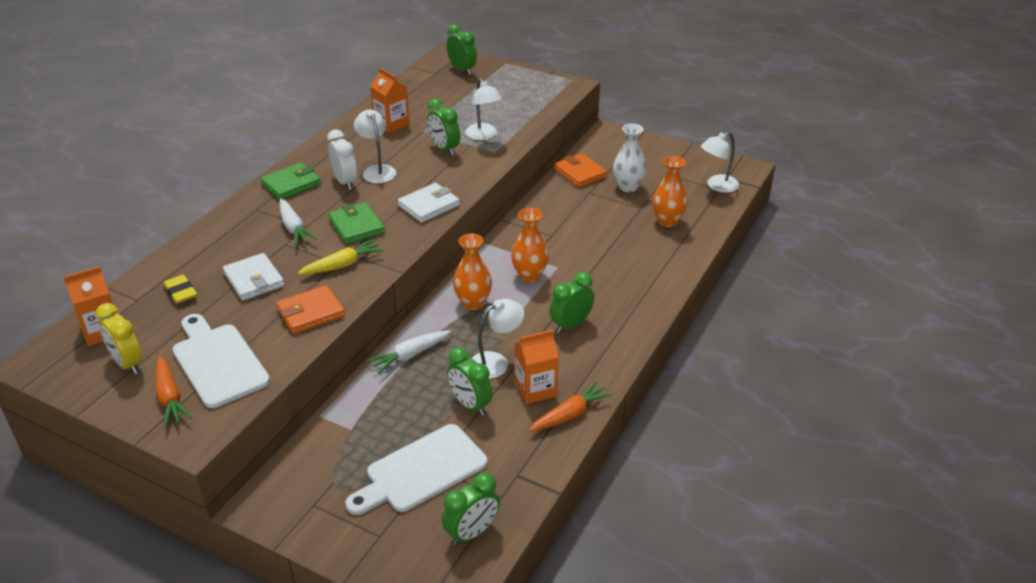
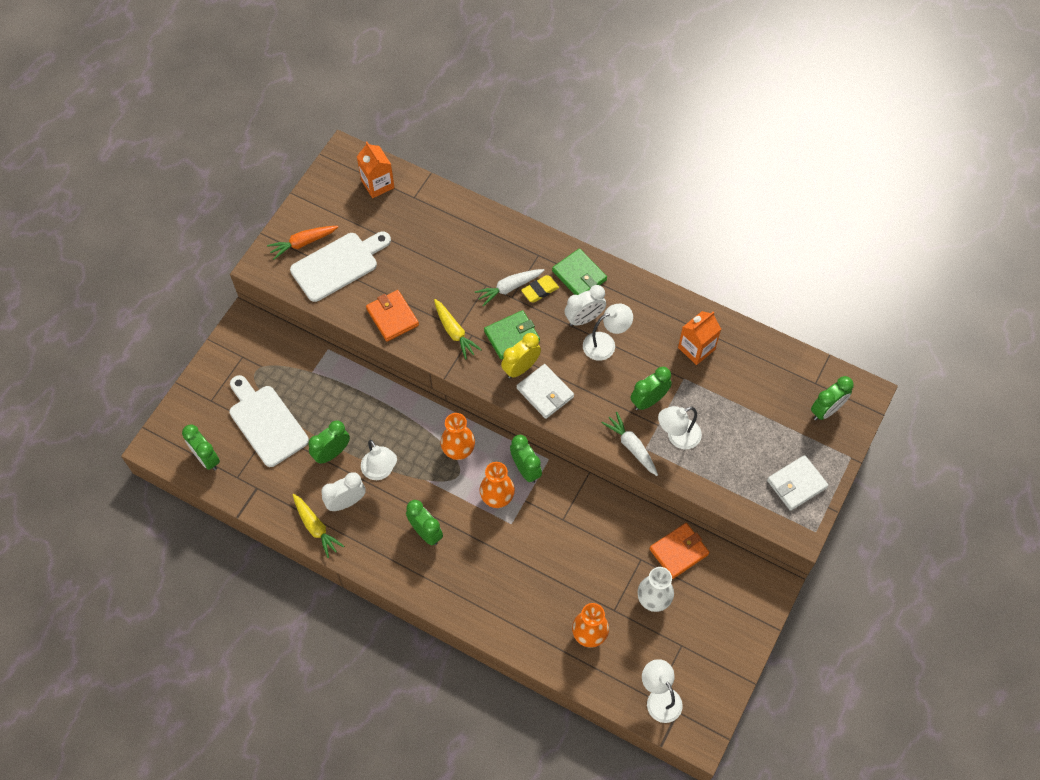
camera: 90 degrees right, 25 degrees up
yellow clock [96,303,142,374] -> yellow clock moved to [501,333,541,378]
yellow eraser [164,275,197,304] -> yellow eraser moved to [521,275,559,303]
white wallet [223,253,284,301] -> white wallet moved to [767,455,829,511]
white carrot [367,330,451,374] -> white carrot moved to [602,412,658,476]
orange carton [515,330,559,404] -> white clock [321,472,366,511]
orange carrot [529,381,612,431] -> yellow carrot [293,494,344,558]
none -> green clock [510,435,542,483]

